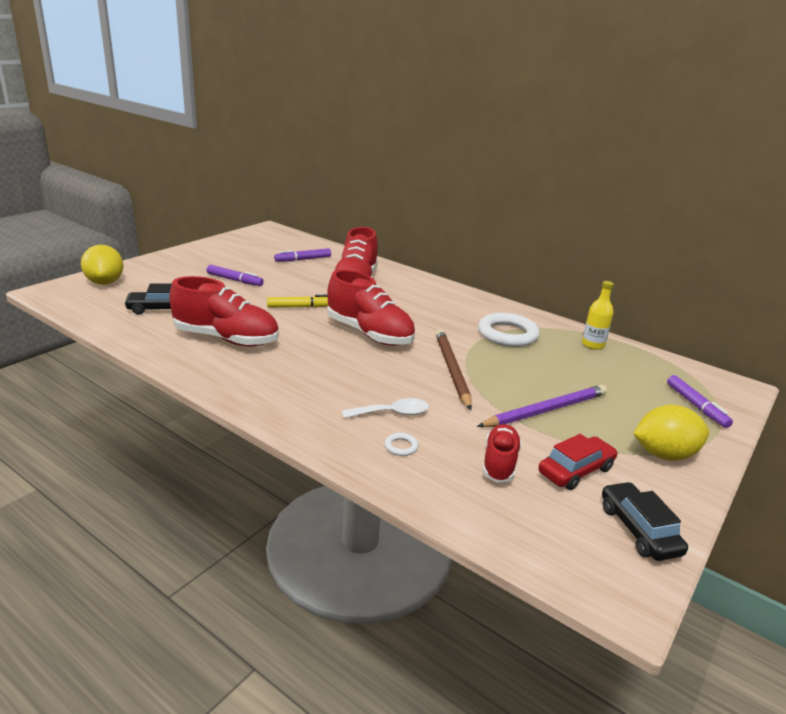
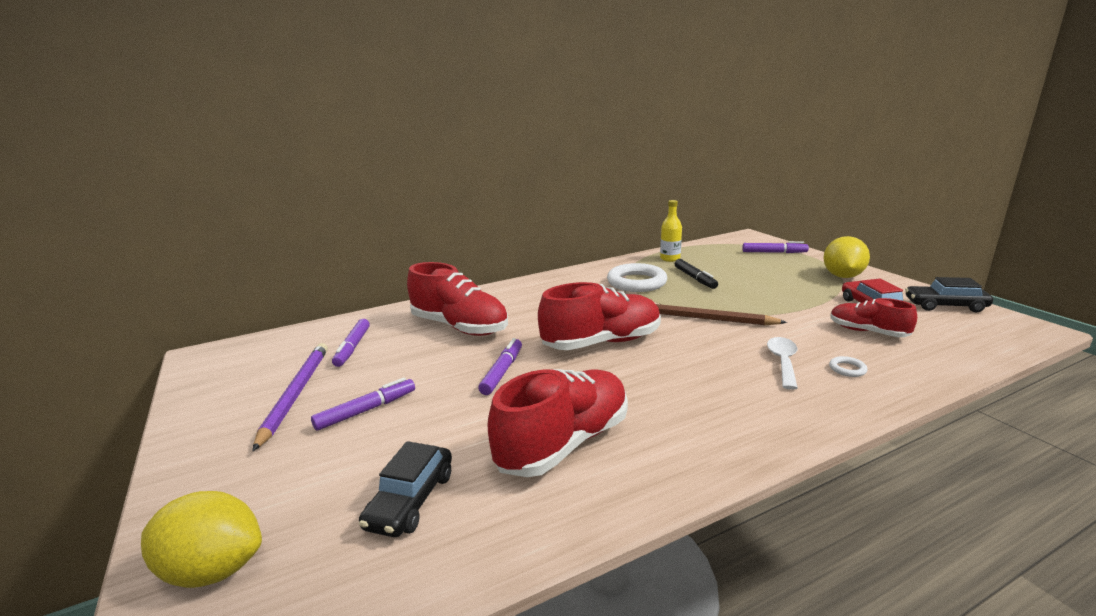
camera: 60 degrees left, 5 degrees down
yellow marker [267,295,328,308] -> purple marker [478,338,522,395]
purple pencil [477,385,607,427] -> purple pencil moved to [253,343,328,451]
none -> black marker [675,259,718,289]

